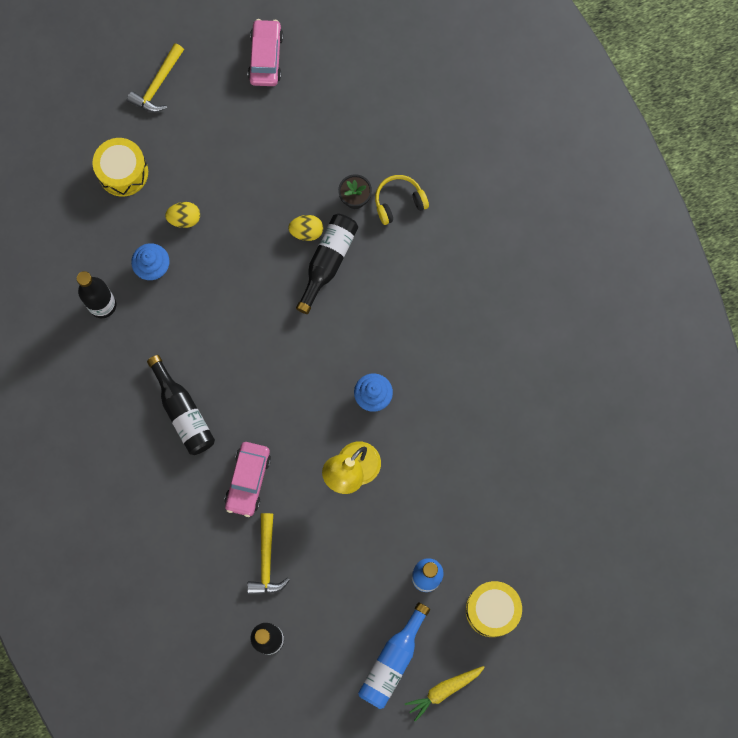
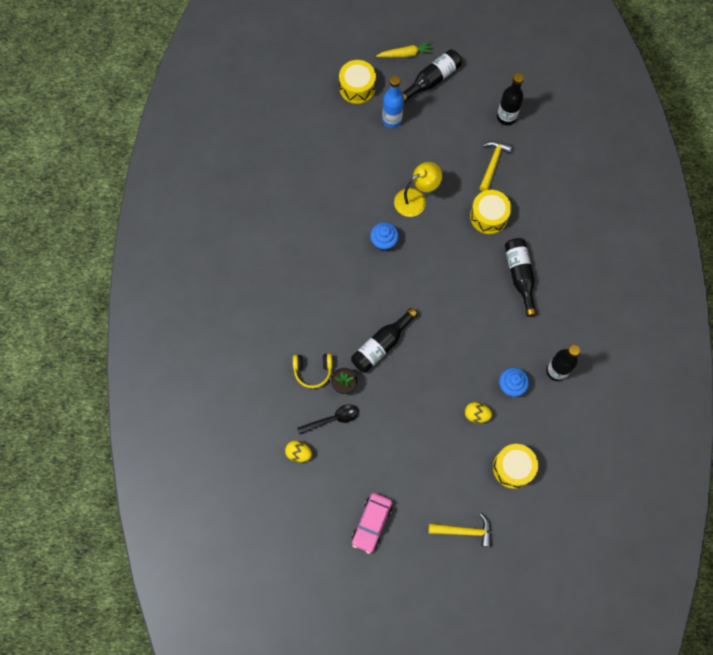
camera: 160 degrees left, 5 degrees down
yellow hammer [127,43,184,112] -> yellow hammer turned 45 degrees clockwise [429,513,492,547]
pink car [225,442,271,517] -> yellow drum [470,190,511,234]
yellow egg [288,215,323,241] -> yellow egg moved to [285,441,312,462]
blue bottle [358,602,430,709] -> black bottle [402,49,462,103]
none -> black spoon [297,404,359,435]

